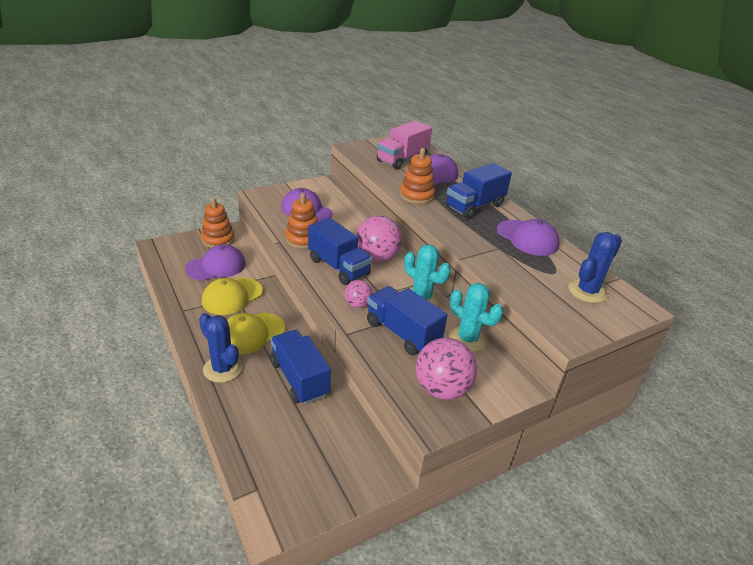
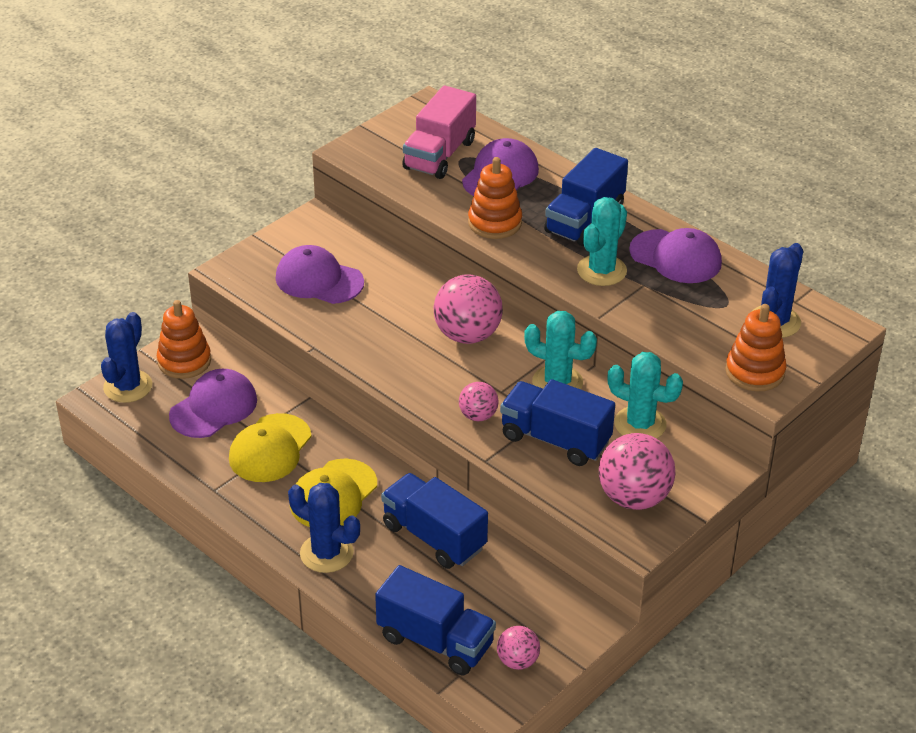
camera: 15 degrees left, 5 degrees up
orange stacking toy [285,193,318,249] -> orange stacking toy moved to [725,304,787,391]
blue truck [308,218,372,285] -> blue truck moved to [375,565,496,675]
none -> blue cactus [101,312,152,403]
none -> pink ball [497,626,540,670]
none -> turquoise cactus [577,197,627,286]

